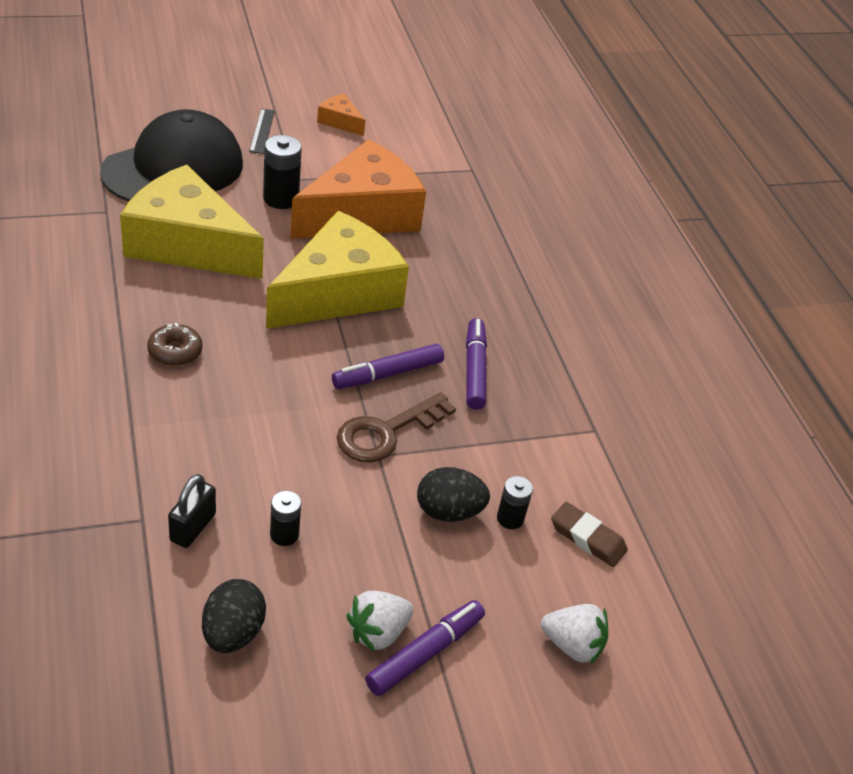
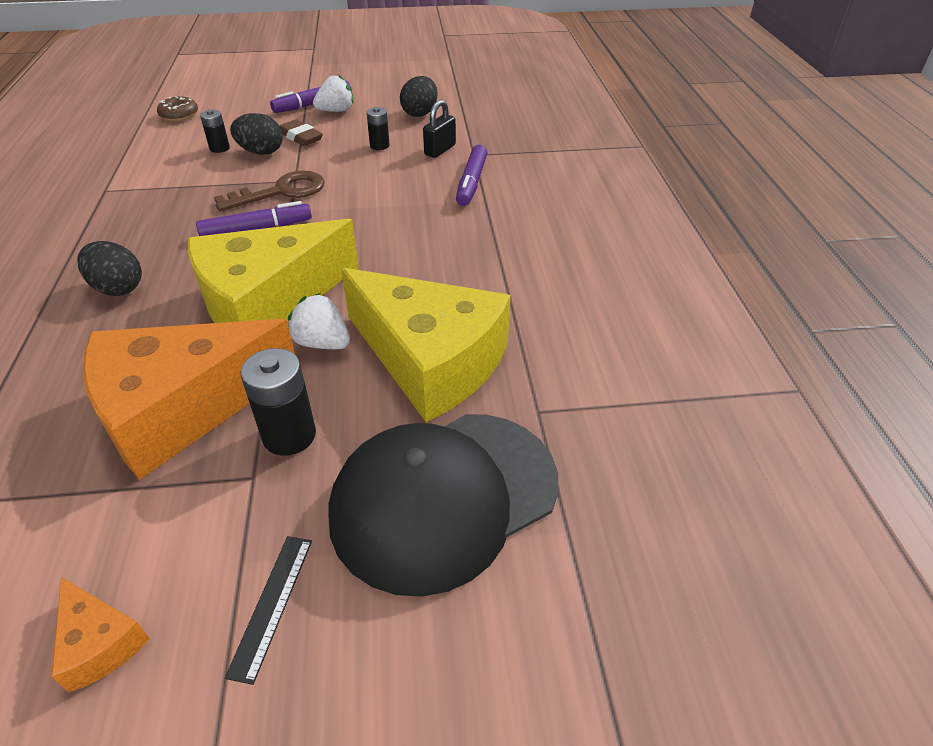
camera: 165 degrees left, 0 degrees up
brown donut [147,323,202,366] -> brown donut moved to [157,96,198,121]
purple marker [466,318,487,410] -> purple marker moved to [456,145,487,206]
white strawberry [541,604,608,665] -> white strawberry moved to [288,293,350,349]
brown eraser [551,502,628,567] -> brown eraser moved to [280,119,323,146]
none -> black egg [77,241,142,296]

